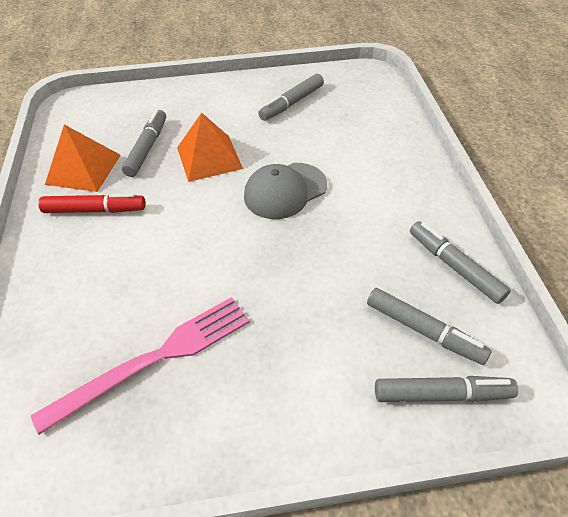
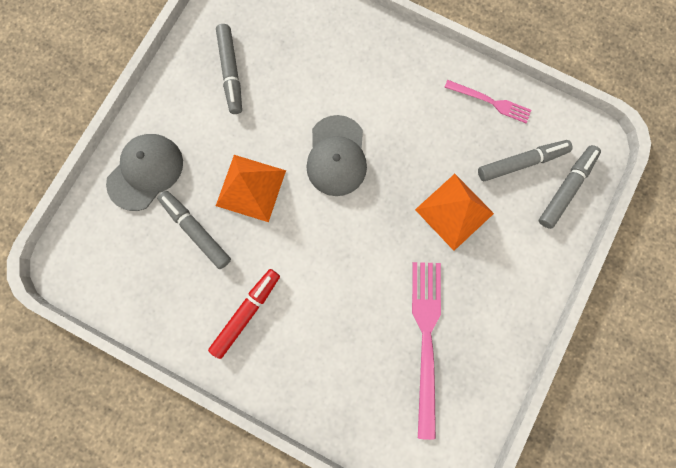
camera: 55 degrees left, 30 degrees up
orange pyramid [45,124,120,192] -> orange pyramid moved to [415,174,494,251]
grey marker [410,221,511,304] -> pink fork [444,80,532,123]
none -> grey cap [106,134,183,211]

